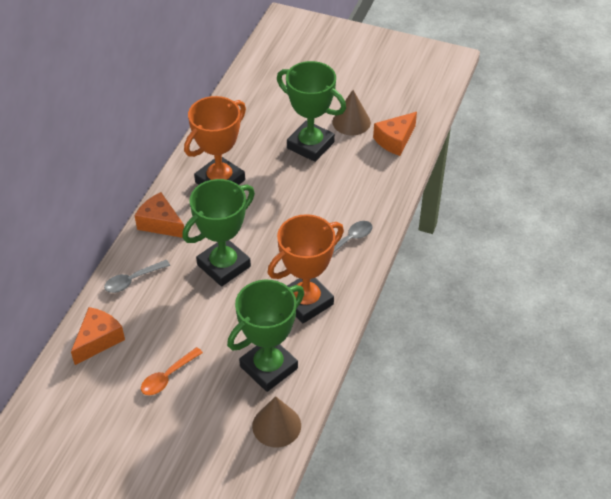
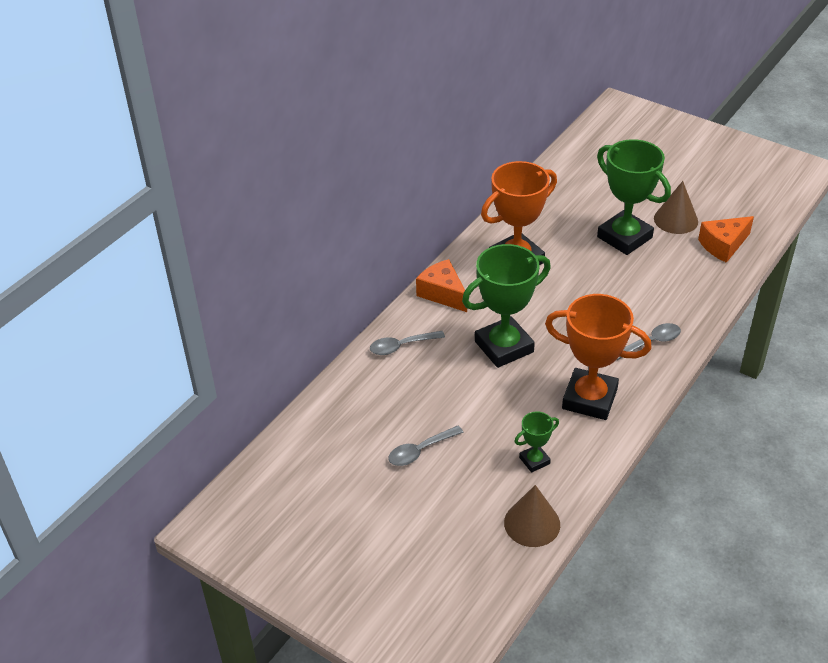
camera: 15 degrees right, 5 degrees down
orange cheese [71,307,125,365] -> none
orange spoon [141,347,203,395] -> grey spoon [388,425,464,466]
green trophy [227,280,304,392] -> green trophy [514,411,559,473], size x0.47
orange trophy [268,214,344,323] -> orange trophy turned 45 degrees clockwise [545,294,652,420]

